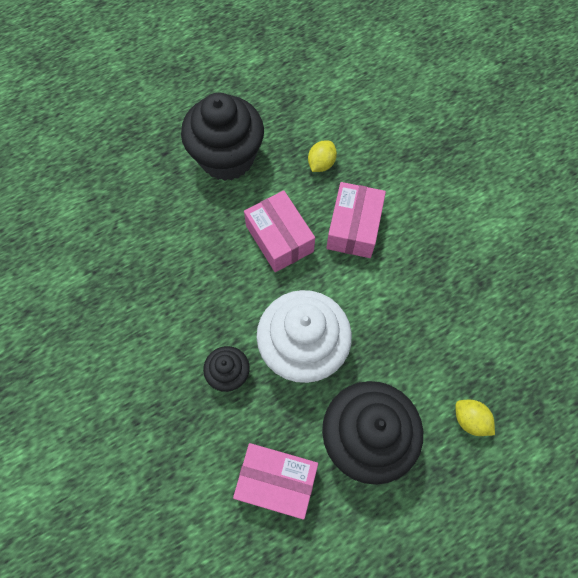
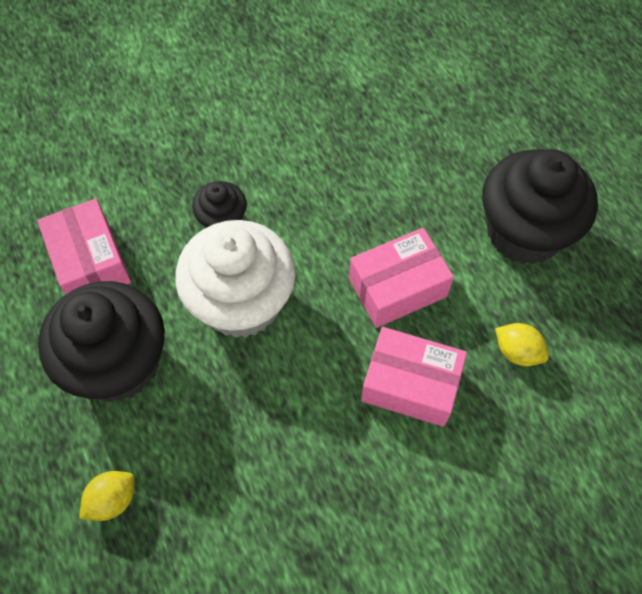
camera: 95 degrees right, 5 degrees down
pink box [233,443,318,520] -> pink box turned 45 degrees counterclockwise [37,199,131,294]

